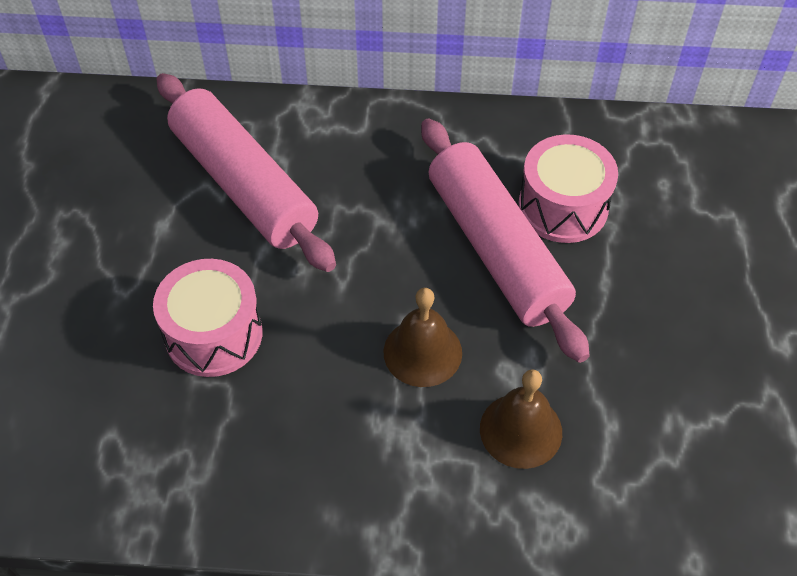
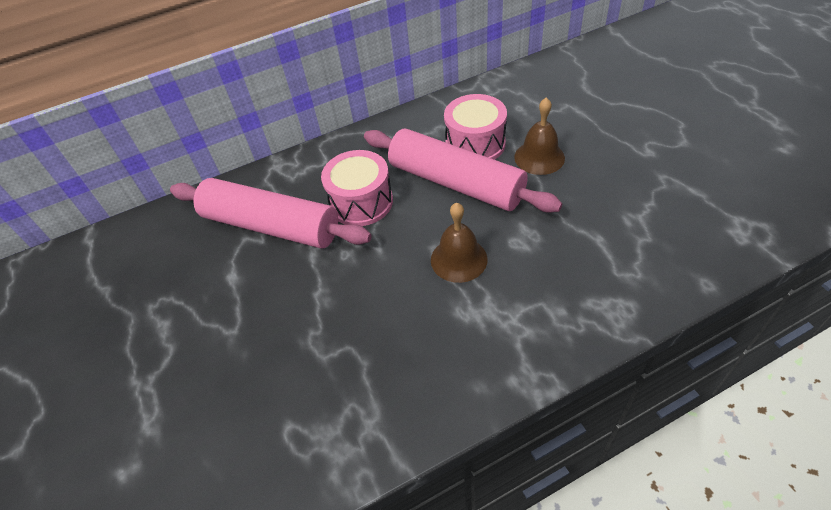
camera: 25 degrees left, 5 degrees down
pink drum [153,259,263,377] -> pink drum moved to [321,150,393,226]
brown bell [480,369,562,469] -> brown bell moved to [514,97,565,175]

